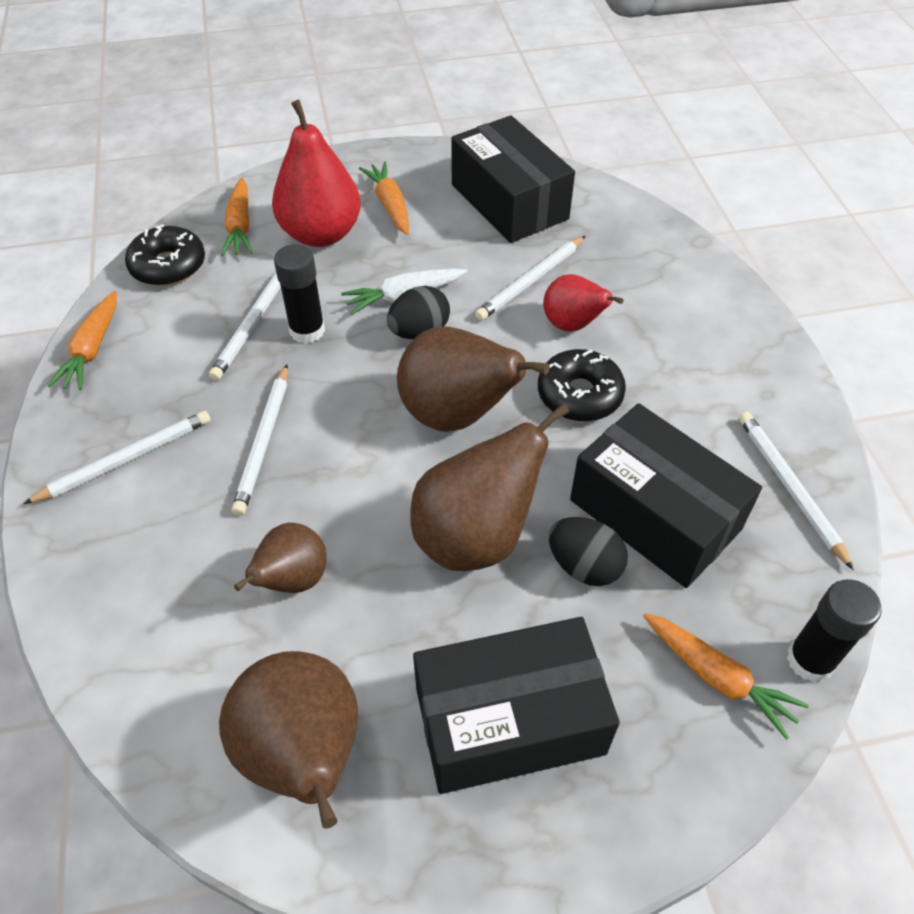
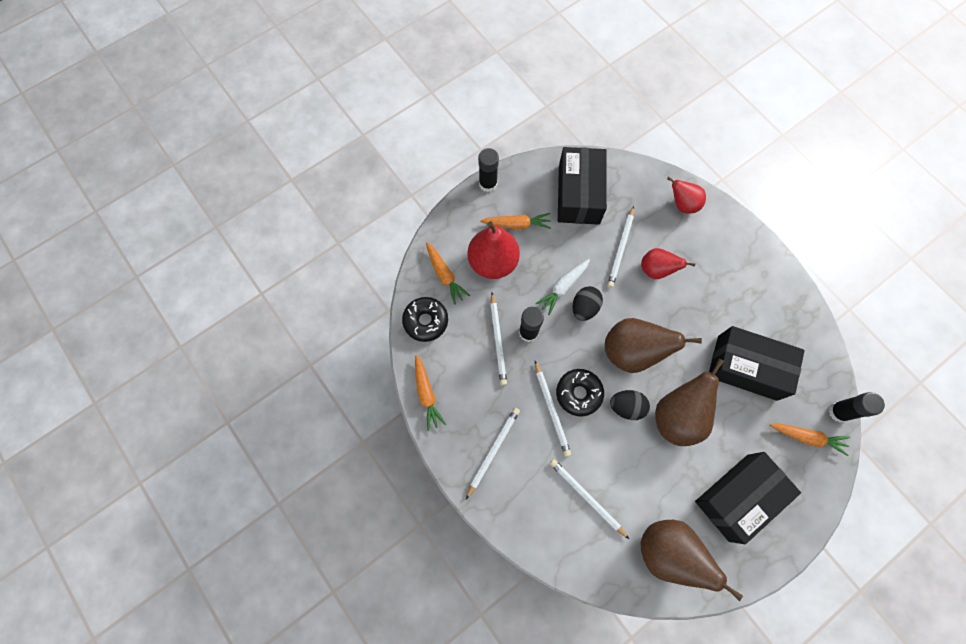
camera: 25 degrees left, 20 degrees up
brown pear [234,523,327,593] -> none
orange carrot [359,161,409,235] -> orange carrot turned 135 degrees clockwise [480,213,551,229]
black box [451,115,575,243] -> black box turned 60 degrees clockwise [558,147,607,225]
black donut [538,349,626,421] -> black donut moved to [556,369,604,416]
black egg [549,517,628,586] -> black egg moved to [610,390,650,420]
white pencil [739,412,854,570] -> white pencil moved to [550,459,629,539]
none -> black glue stick [478,148,499,192]
none -> red pear [667,177,706,214]

